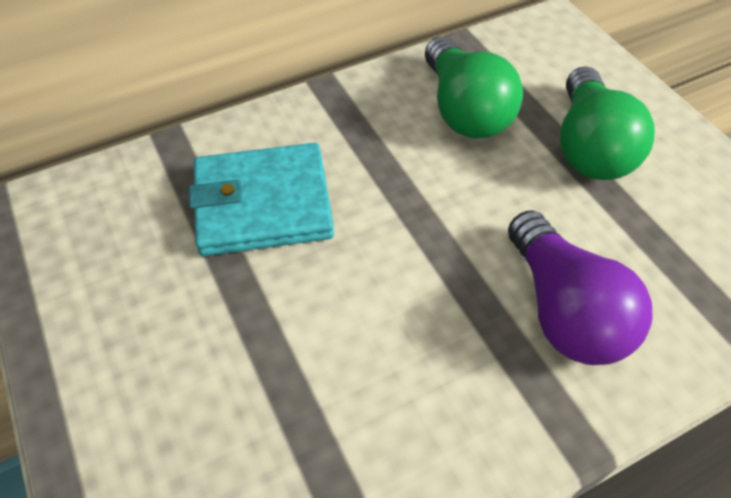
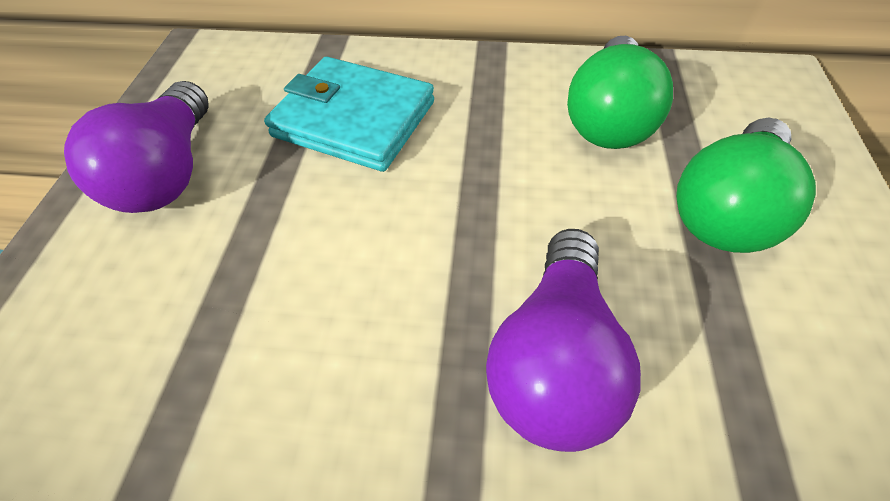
camera: 35 degrees right, 0 degrees up
none -> purple light bulb [64,81,209,213]

